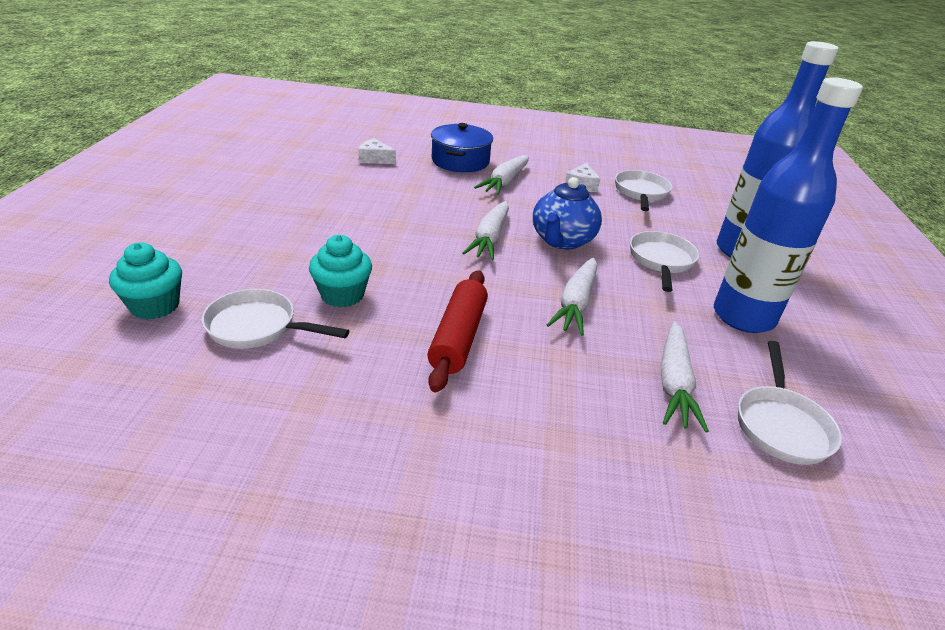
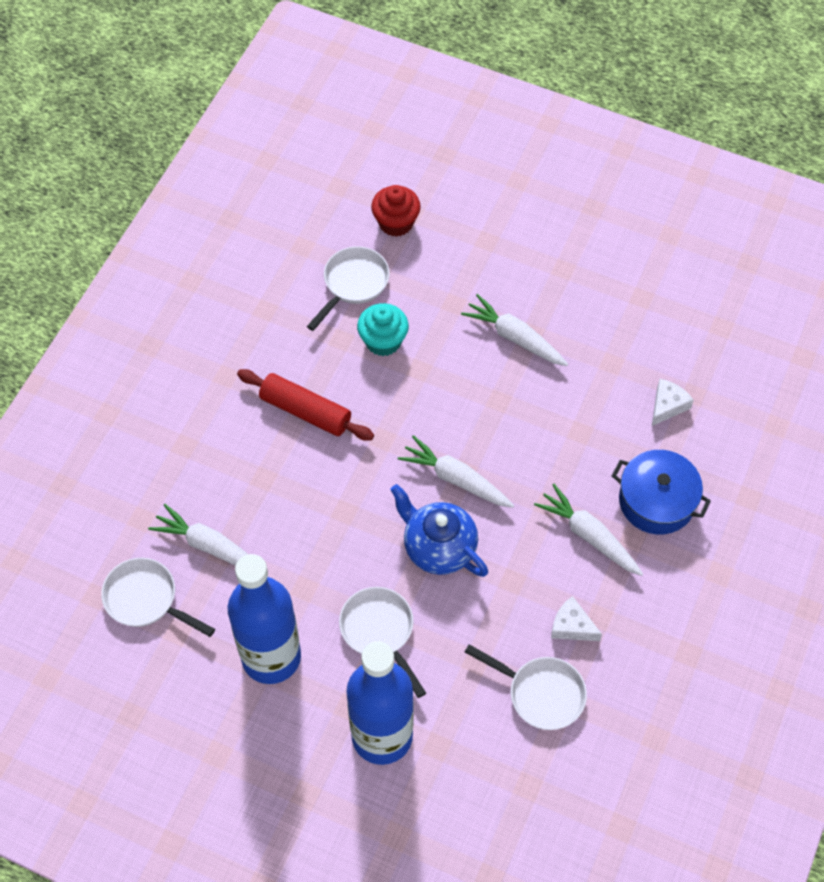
camera: 110 degrees right, 25 degrees up
turquoise cupcake [109,243,182,320] -> red cupcake [371,185,421,237]
white carrot [547,257,597,336] -> white carrot moved to [461,294,568,366]
white pan [630,231,699,292] -> white pan turned 150 degrees counterclockwise [339,587,426,698]

